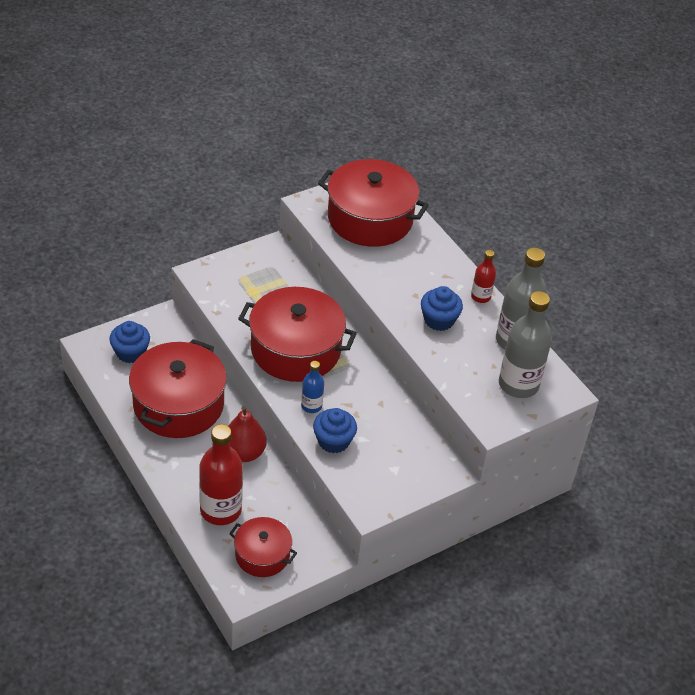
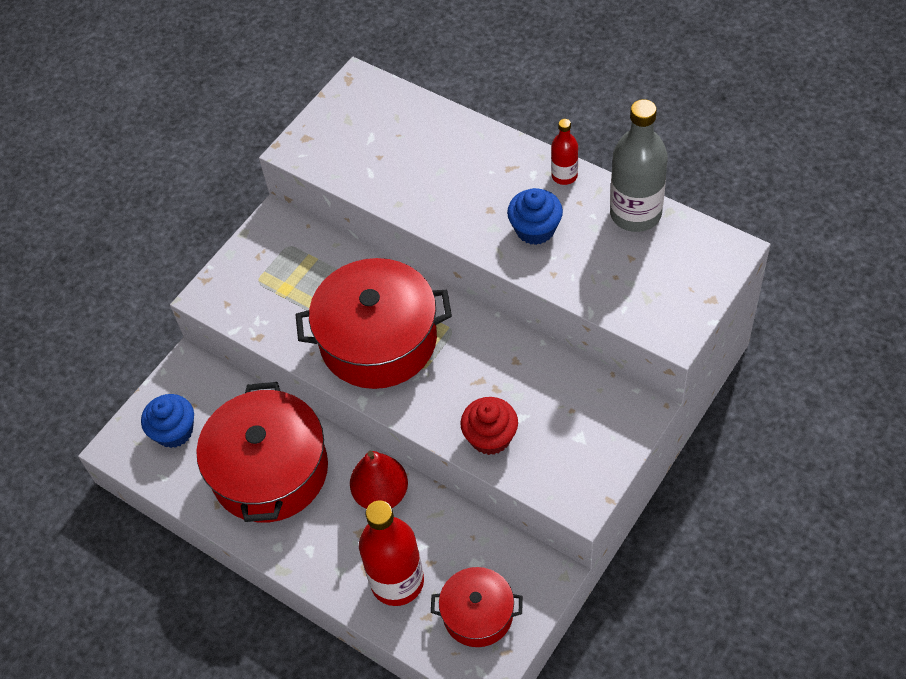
camera: 15 degrees left, 10 degrees up
blue bottle [301,361,324,413] -> none
blue cupcake [313,408,357,453] -> red cupcake [460,397,518,455]
red pot [318,159,429,247] -> none
grey bottle [499,291,552,398] -> none

